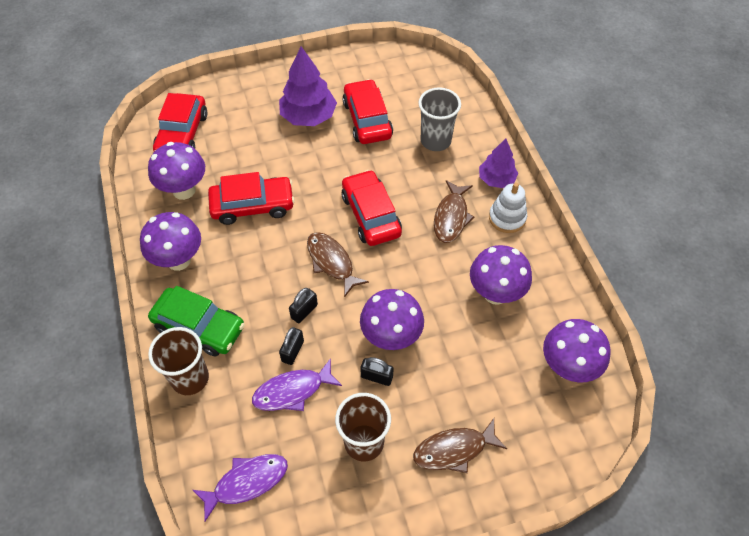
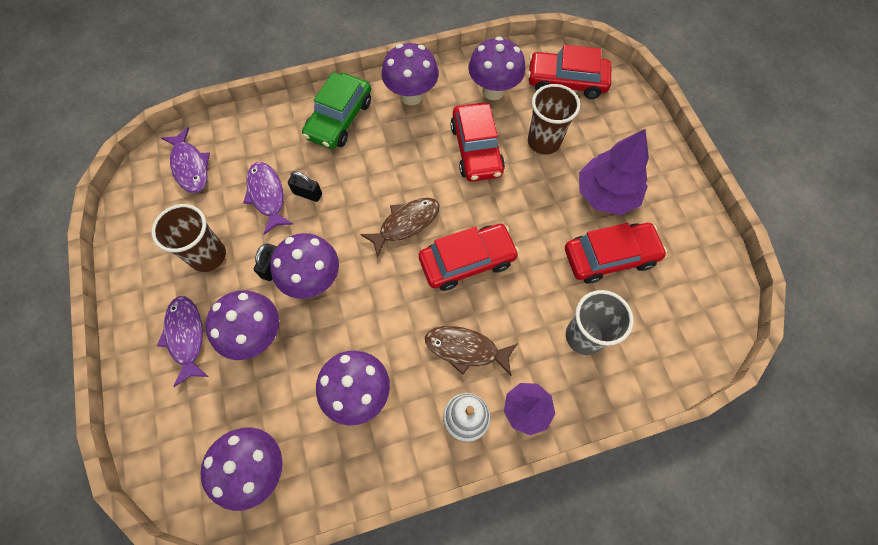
camera: 90 degrees right, 10 degrees up
brown cup [148,327,209,395] -> brown cup moved to [528,84,580,155]
black padlock [289,288,318,323] -> none
brown fish [413,418,507,473] -> purple fish [157,296,208,387]
none -> purple mushroom [205,290,279,360]

